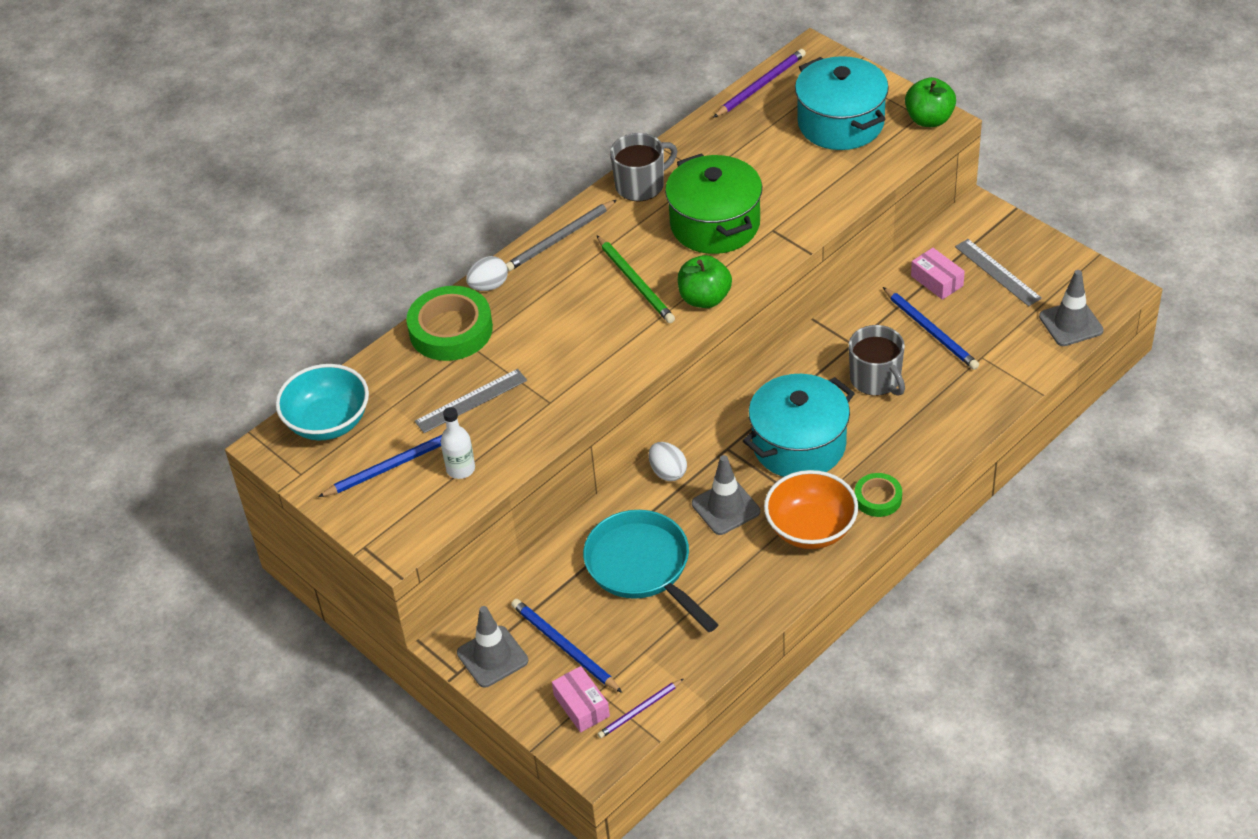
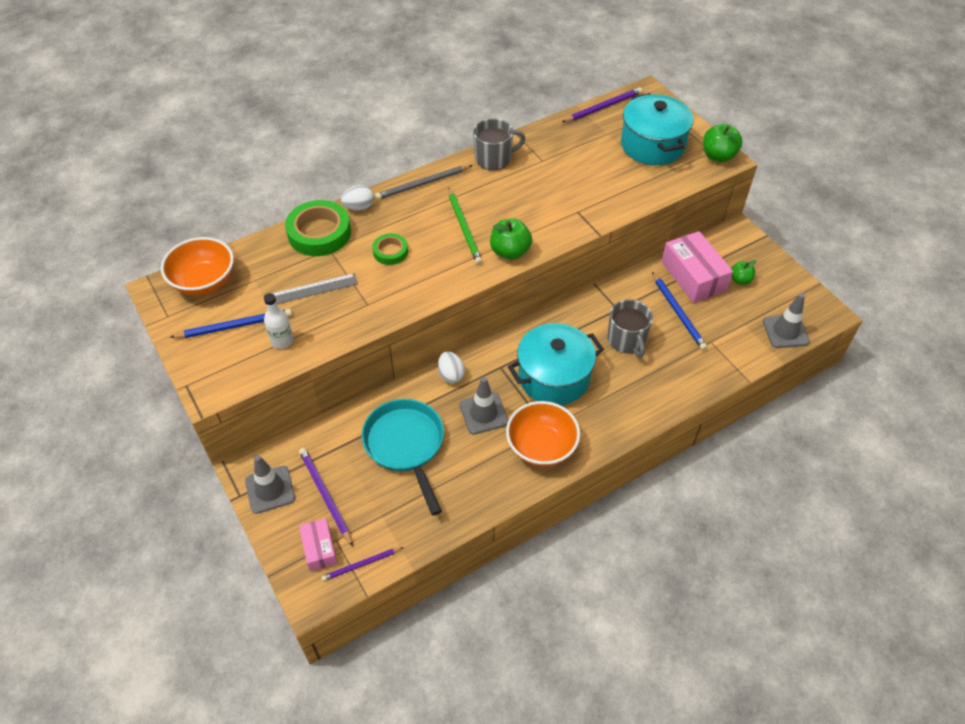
camera: 10 degrees right, 5 degrees up
turquoise bowl [275,364,369,441] -> orange bowl [161,237,234,295]
blue pencil [511,599,622,693] -> purple pencil [299,448,353,547]
green pot [665,153,762,254] -> none
green tape [855,473,902,517] -> green tape moved to [372,233,408,265]
pink box [911,248,965,300] -> pink box [662,231,733,303], size x1.79
grey ruler [955,239,1042,306] -> green apple [731,260,757,285]

